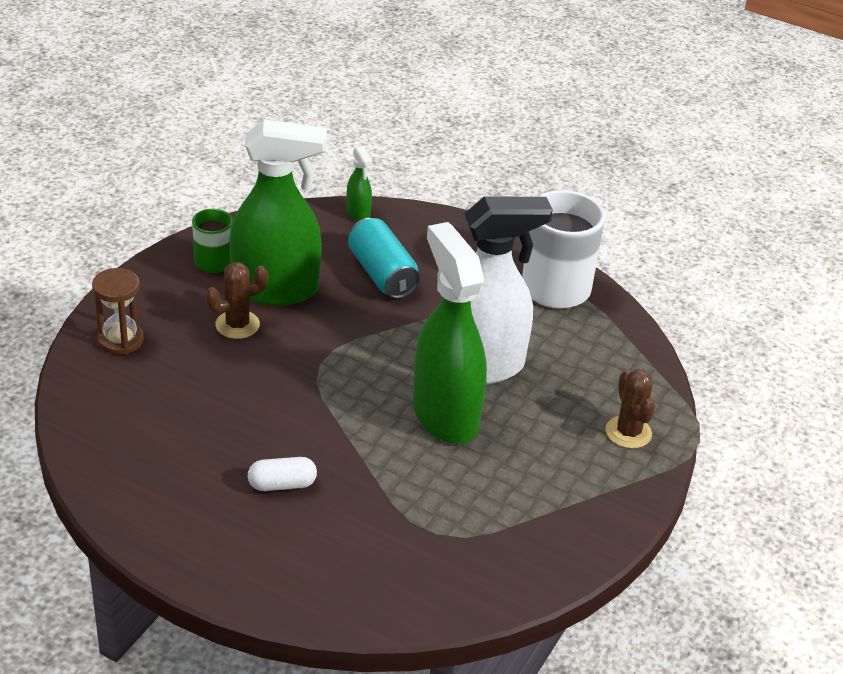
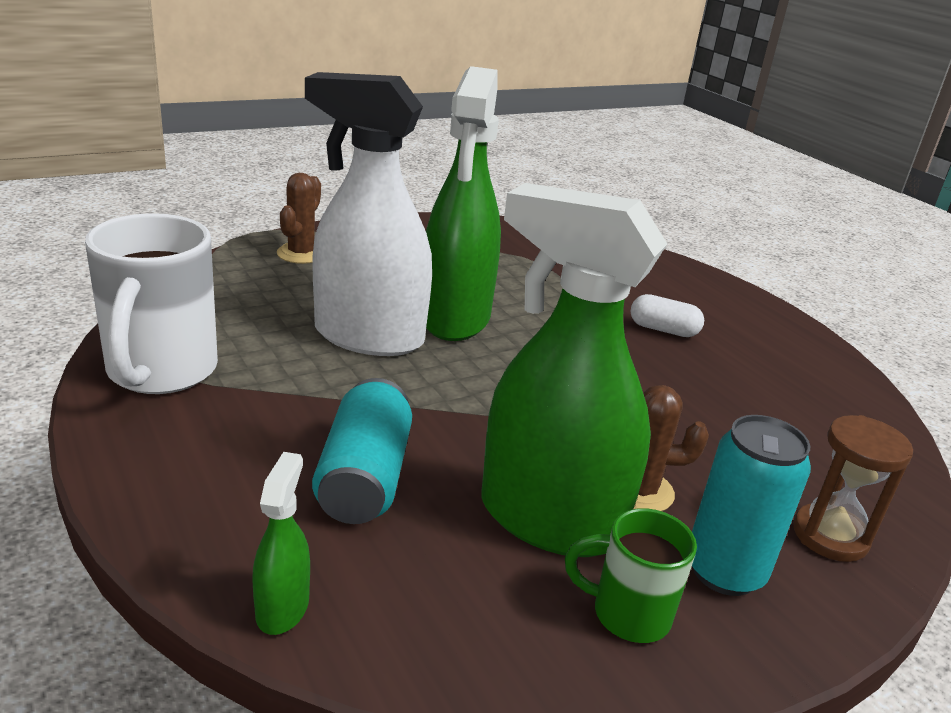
camera: 150 degrees left, 10 degrees down
none -> turquoise can [692,415,811,596]

